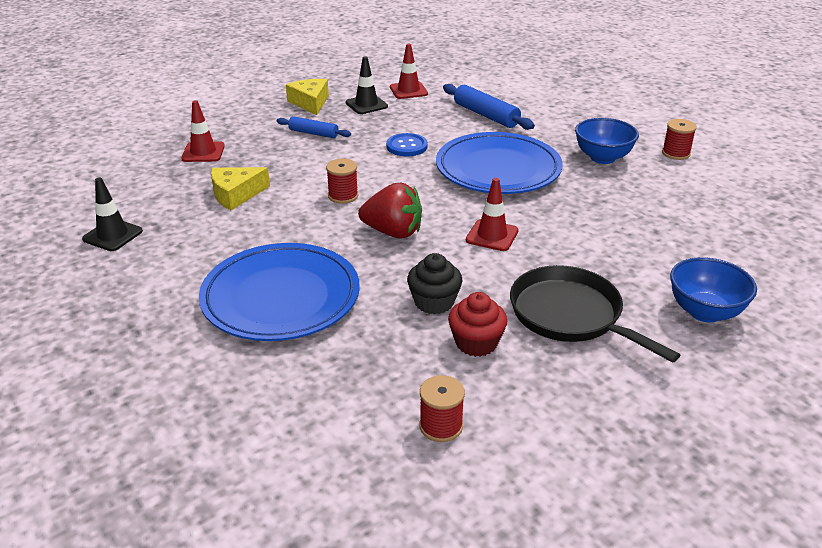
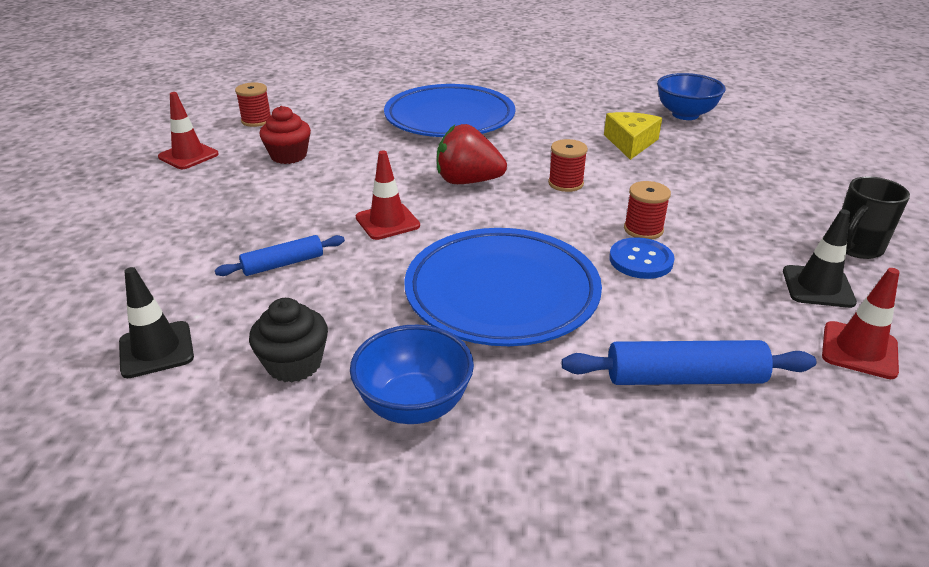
camera: 130 degrees right, 0 degrees up
black traffic cone [82,177,143,251] -> black traffic cone moved to [119,267,194,378]
red traffic cone [181,100,225,162] -> red traffic cone moved to [158,92,219,169]
blue rolling pin [277,116,351,138] -> blue rolling pin moved to [215,235,345,276]
yellow cheese [286,79,329,115] -> black mug [842,177,910,259]
red strawberry [358,183,422,239] -> red strawberry turned 45 degrees clockwise [437,124,507,184]
black cupcake [407,253,462,314] -> black cupcake moved to [249,298,328,383]
black pan [510,265,680,363] -> none
red spool [662,119,697,160] -> red spool moved to [624,181,671,239]
blue bowl [670,257,757,322] -> blue bowl moved to [657,73,726,120]

